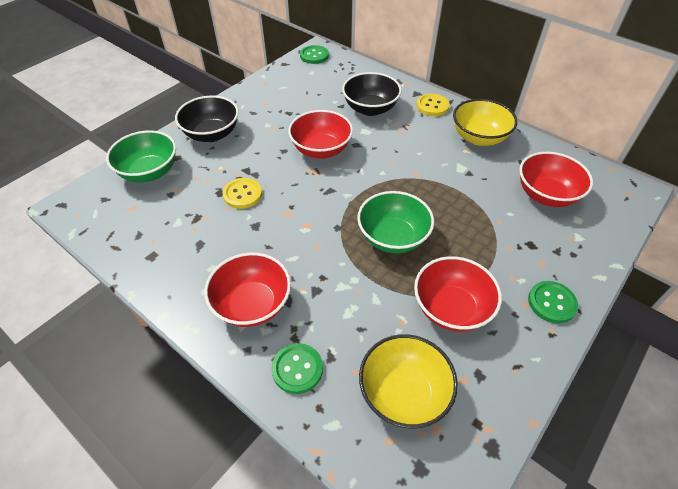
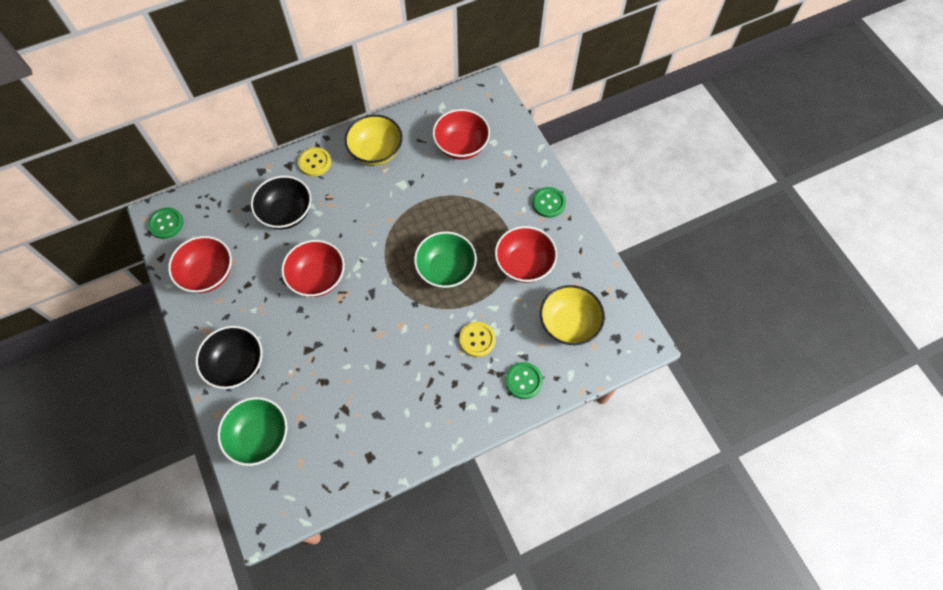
camera: 65 degrees left, 15 degrees up
red bowl [204,253,291,327] -> red bowl moved to [168,236,232,293]
yellow button [223,178,262,209] -> yellow button moved to [459,322,496,357]

